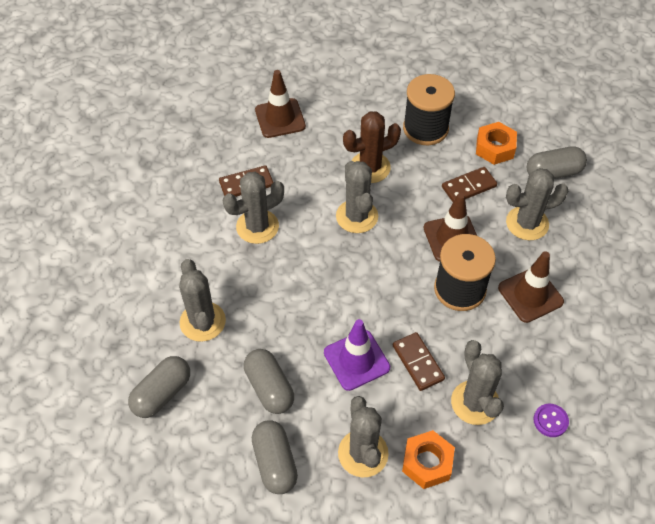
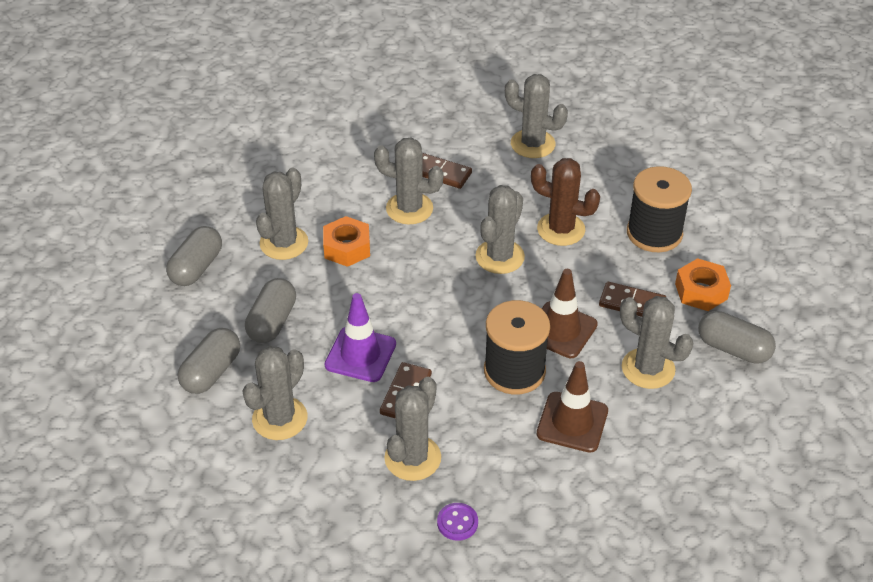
camera: 45 degrees right, 10 degrees down
grey capsule [128,356,190,418] -> grey capsule turned 60 degrees counterclockwise [166,226,222,286]
brown traffic cone [255,70,306,138] -> grey cactus [505,74,568,158]
orange nut [402,430,455,489] -> orange nut moved to [323,216,370,267]

